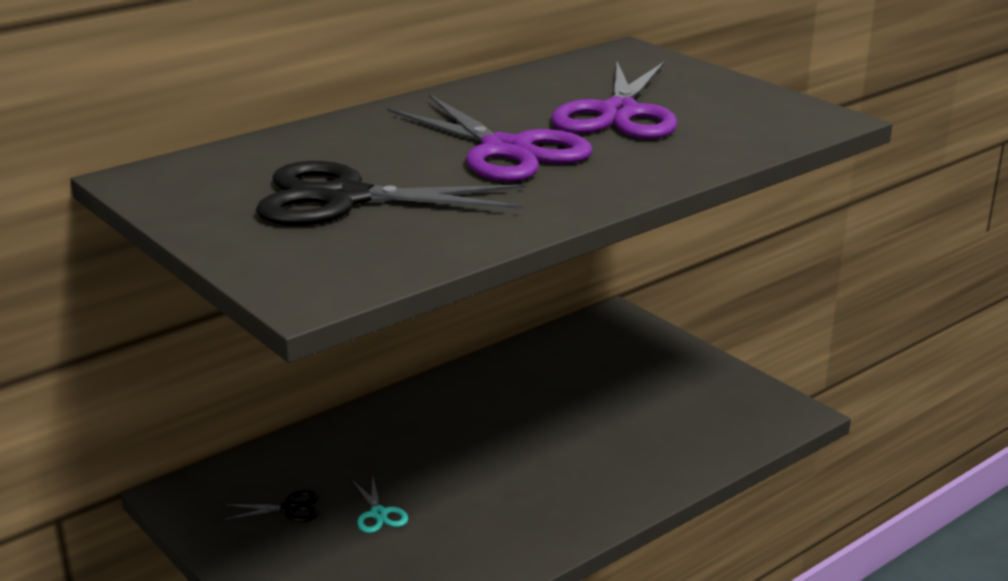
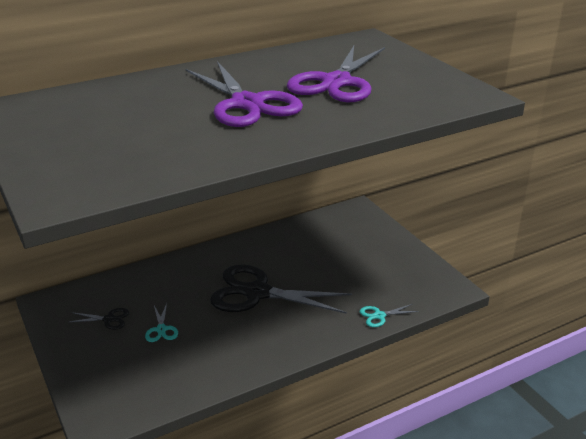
camera: 10 degrees right, 5 degrees up
black scissors [256,161,526,226] -> black scissors moved to [210,265,352,314]
none -> turquoise scissors [360,304,419,327]

